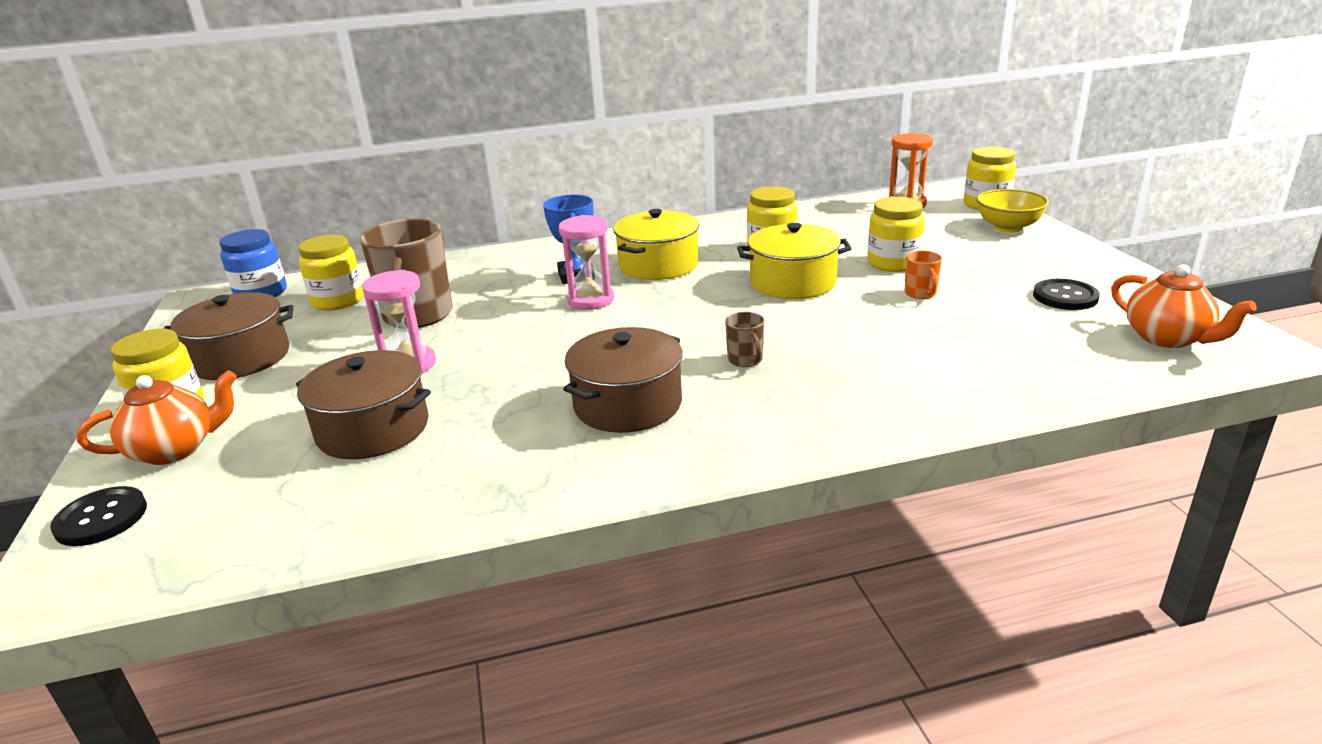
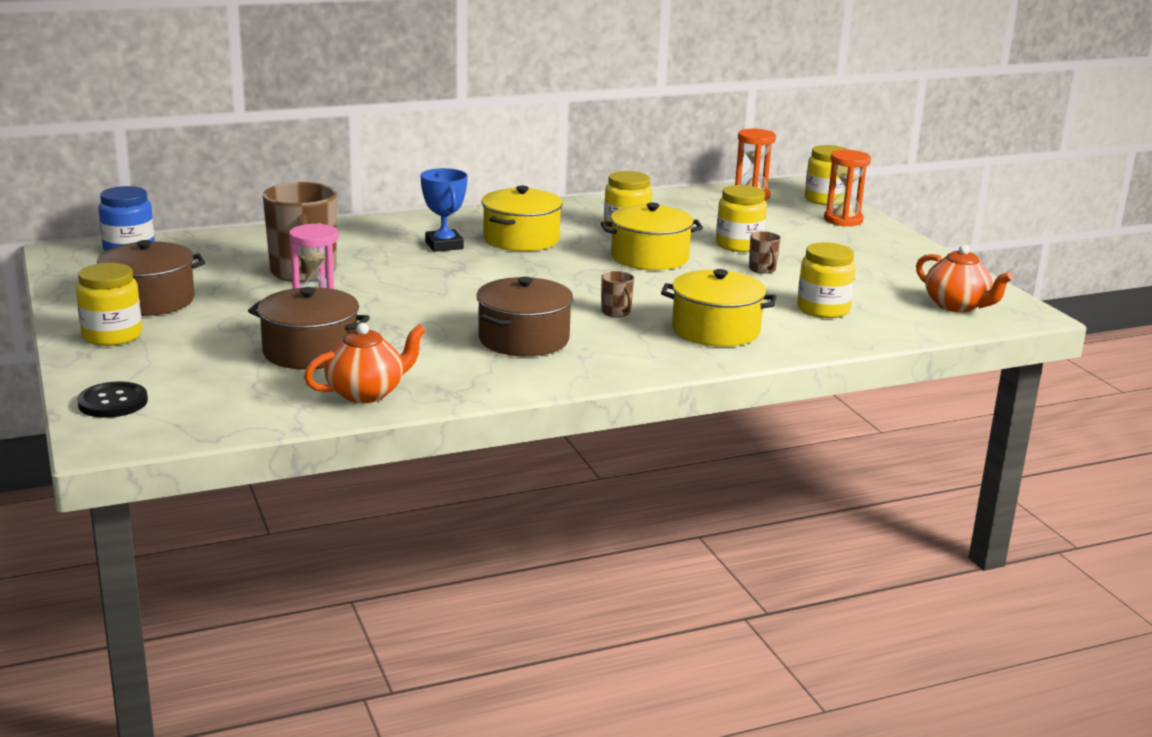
camera: 10 degrees left, 5 degrees down
orange teapot [76,370,237,465] -> orange teapot moved to [304,323,426,403]
yellow jar [298,235,364,310] -> yellow jar moved to [797,242,856,318]
pink hourglass [558,215,614,310] -> none
orange mug [905,250,942,299] -> brown mug [749,231,781,274]
yellow bowl [977,189,1049,232] -> orange hourglass [824,150,871,227]
black button [1033,279,1100,310] -> none
none -> yellow pot [661,269,777,347]

